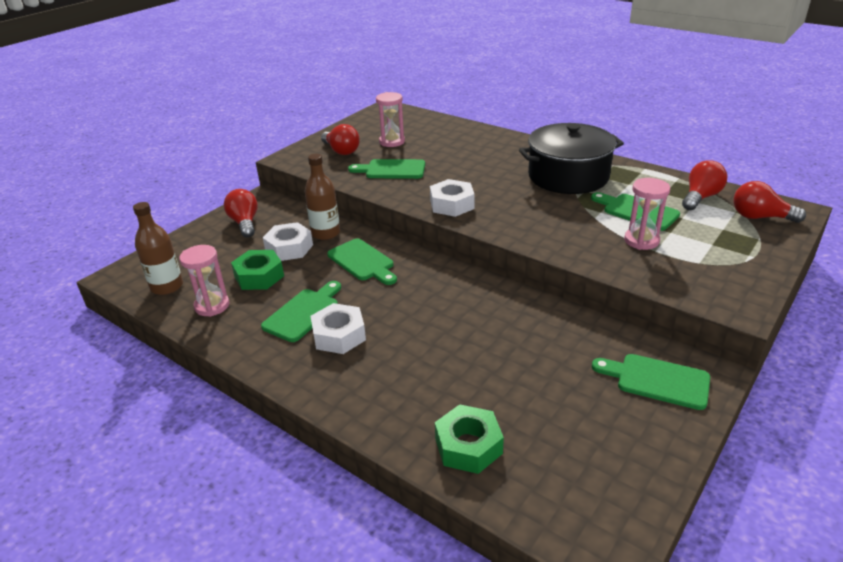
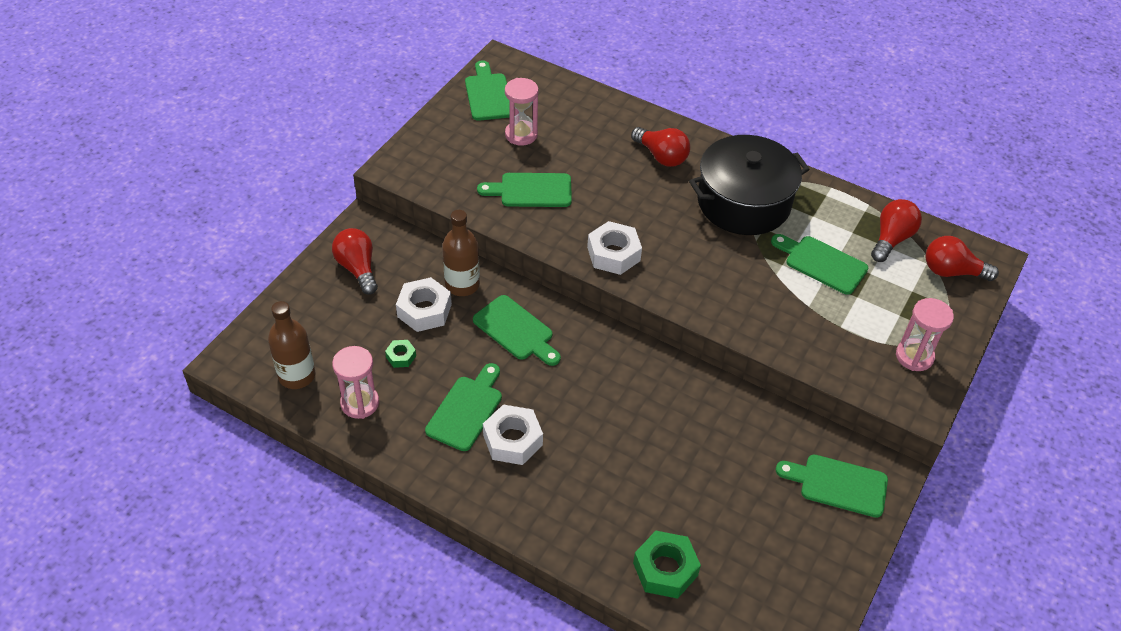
camera: 10 degrees left, 15 degrees up
green nut [231,250,284,290] -> green nut [385,340,416,368], size x0.52
red light bulb [321,124,360,155] -> red light bulb moved to [631,127,690,167]
pink hourglass [624,178,670,250] -> pink hourglass moved to [896,298,954,371]
none -> green cutting board [465,60,510,121]

